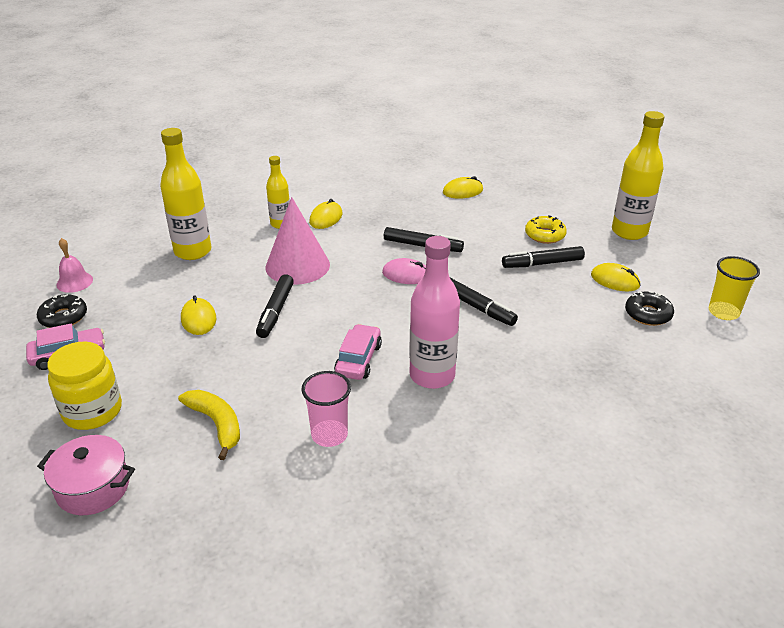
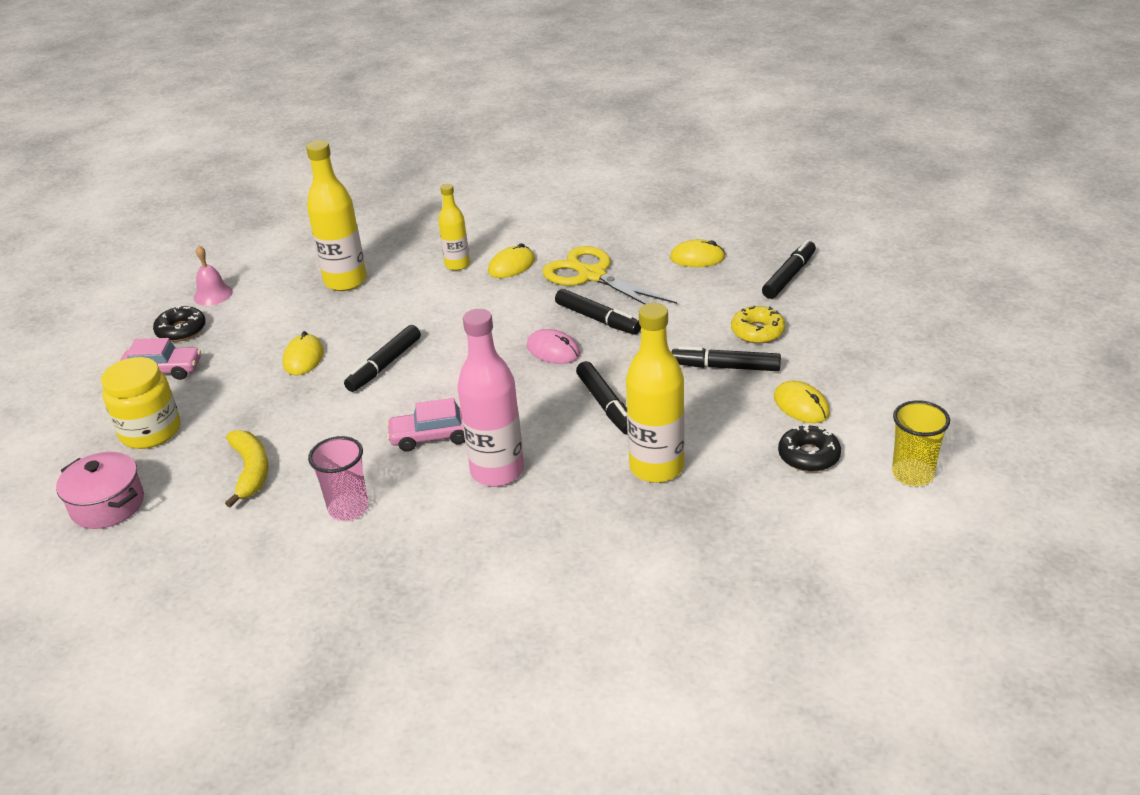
camera: 25 degrees right, 0 degrees up
pink cone [266,197,330,285] -> none
pink car [334,324,382,380] -> pink car turned 135 degrees counterclockwise [386,398,465,452]
yellow bottle [612,111,665,240] -> yellow bottle moved to [626,303,685,483]
none -> yellow scissors [543,246,677,305]
none -> black marker [762,240,816,299]

